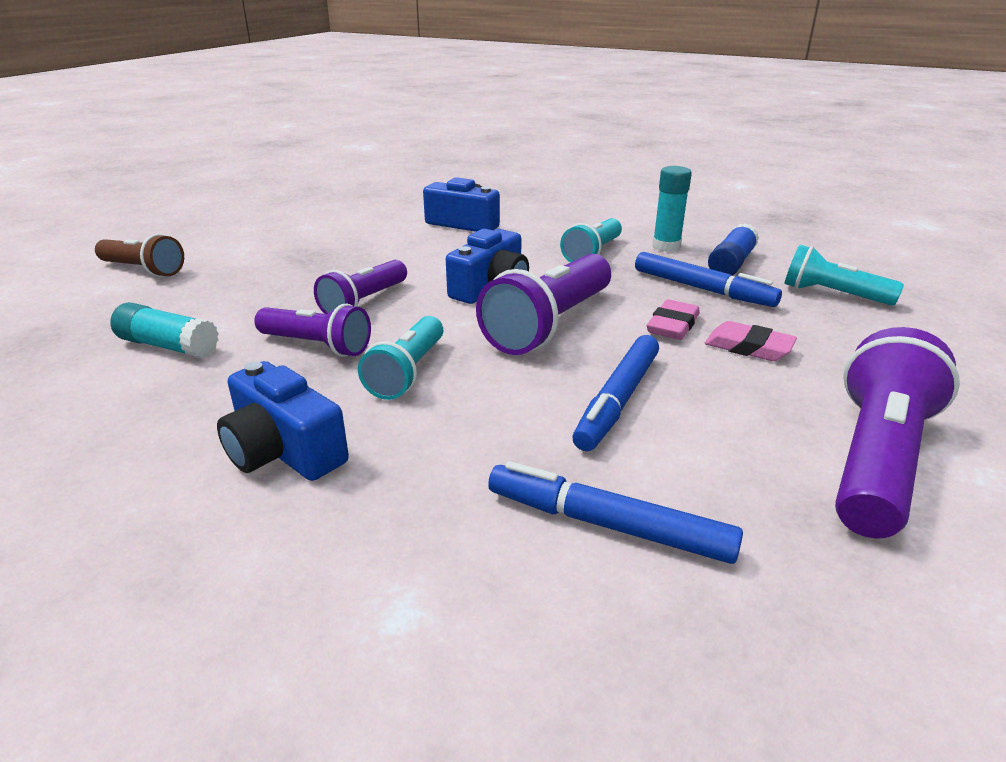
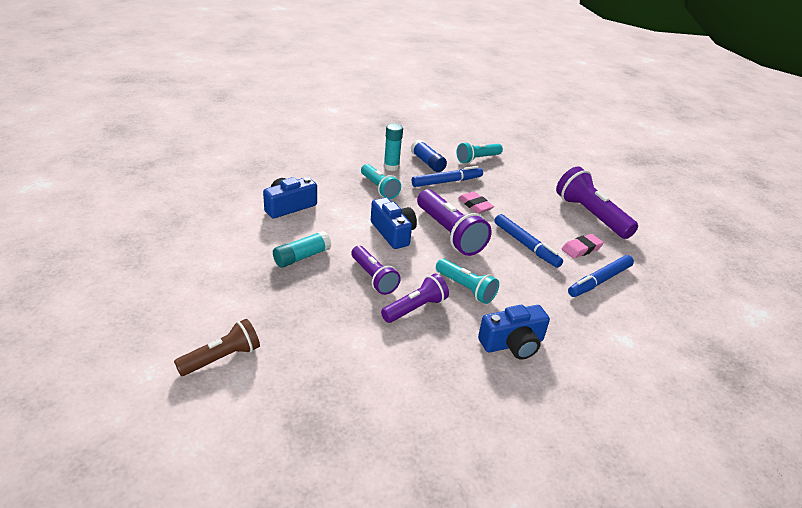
camera: 65 degrees left, 5 degrees up
turquoise glue stick [110,302,219,358] -> turquoise glue stick moved to [273,231,331,268]
pink eraser [705,321,797,361] -> pink eraser moved to [562,234,604,258]

